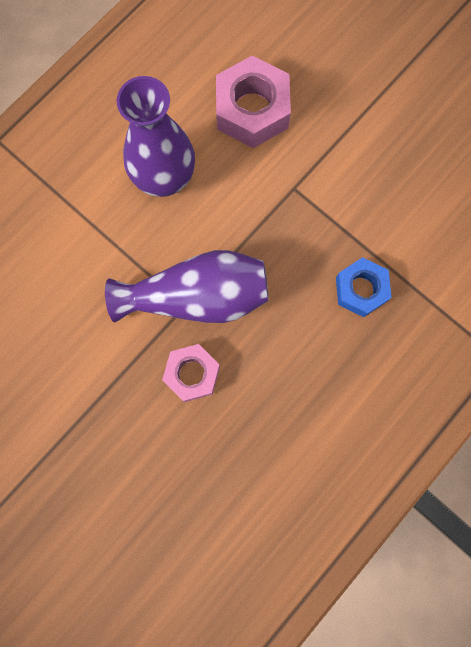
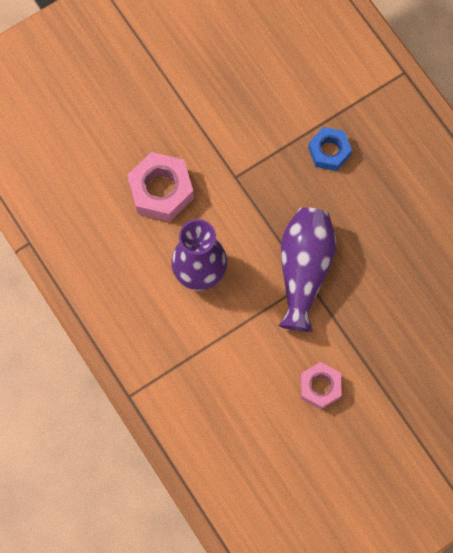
camera: 75 degrees left, 5 degrees down
pink nut [162,344,220,402] -> pink nut moved to [300,362,342,410]

